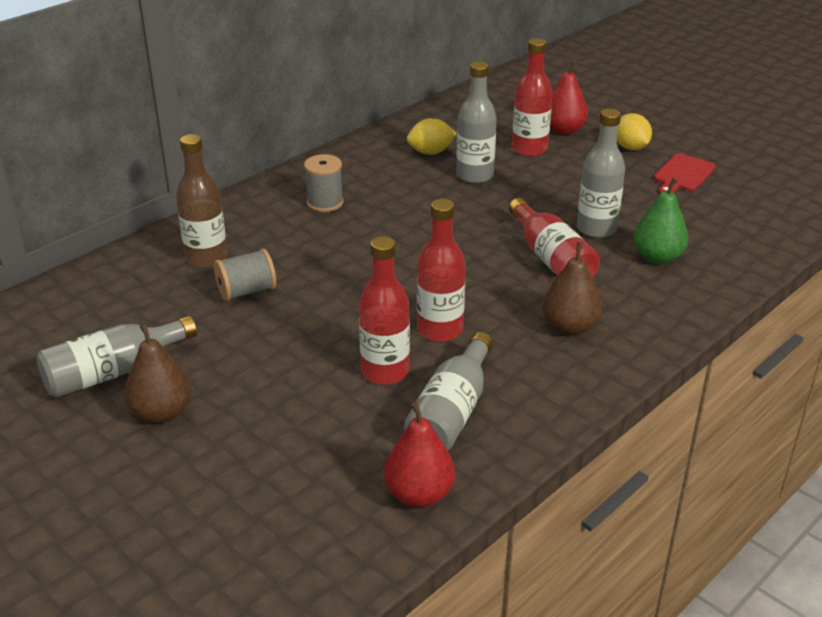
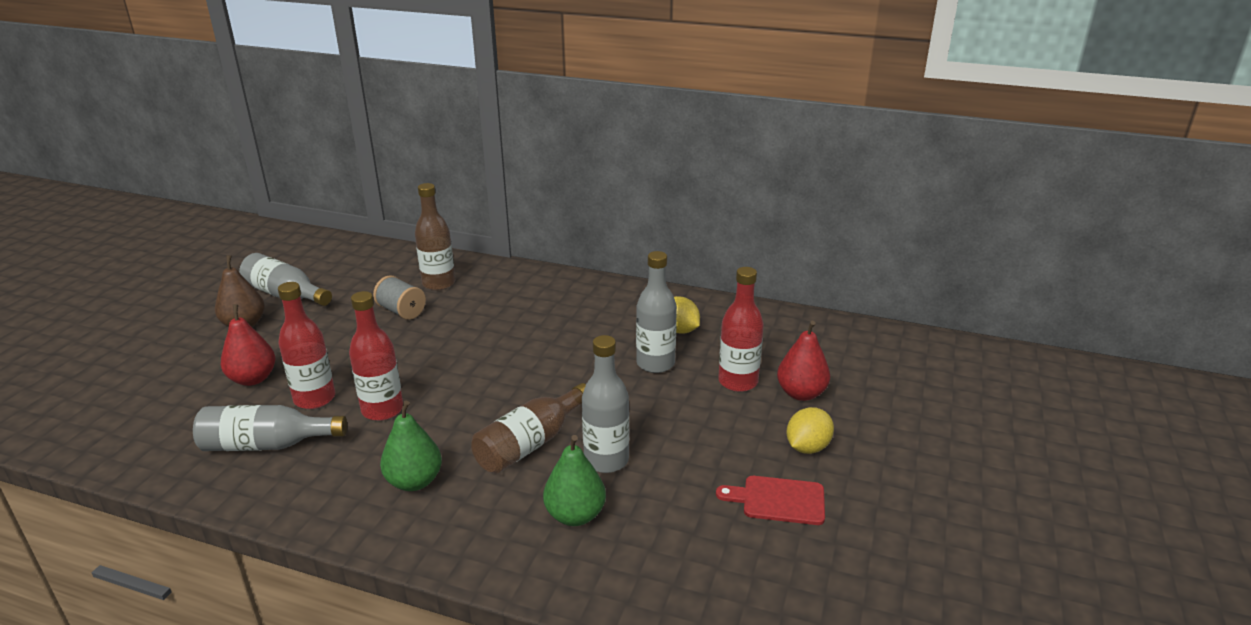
camera: 65 degrees right, 5 degrees down
grey spool [304,154,344,212] -> none
red pear [384,402,455,507] -> red pear moved to [221,304,275,386]
red bottle [509,198,600,278] -> brown bottle [471,383,586,474]
brown pear [542,242,602,336] -> green pear [380,401,442,491]

